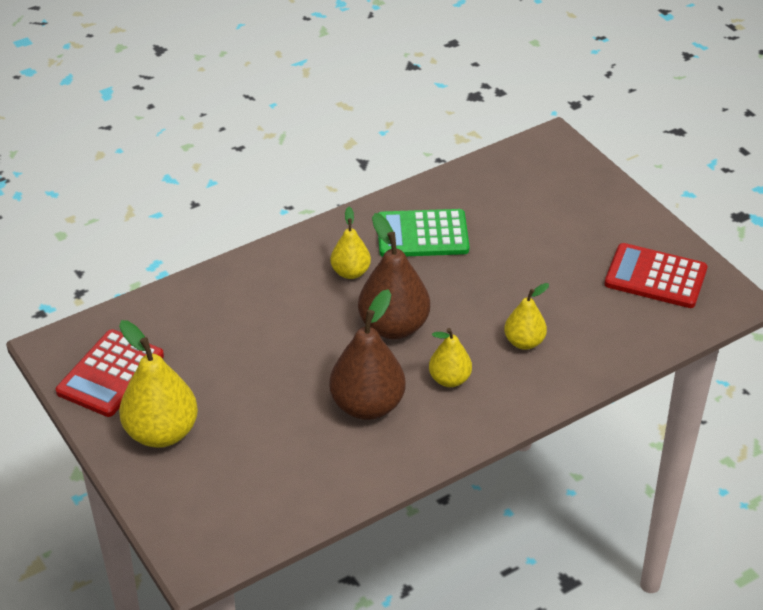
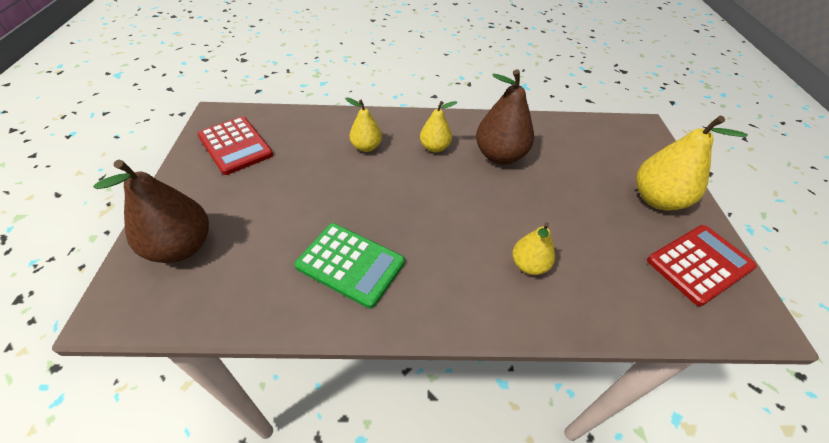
camera: 150 degrees left, 5 degrees up
yellow pear [331,207,371,279] -> yellow pear moved to [512,222,555,275]
brown pear [358,213,430,339] -> brown pear moved to [93,160,209,263]

